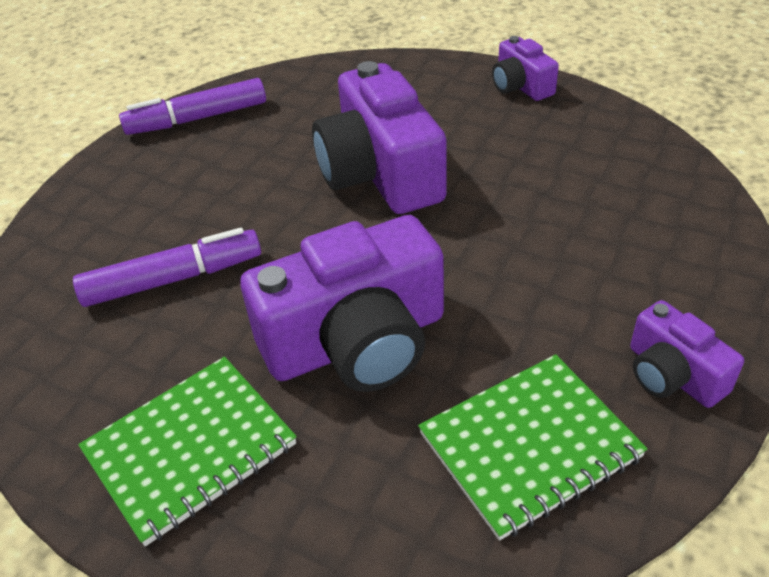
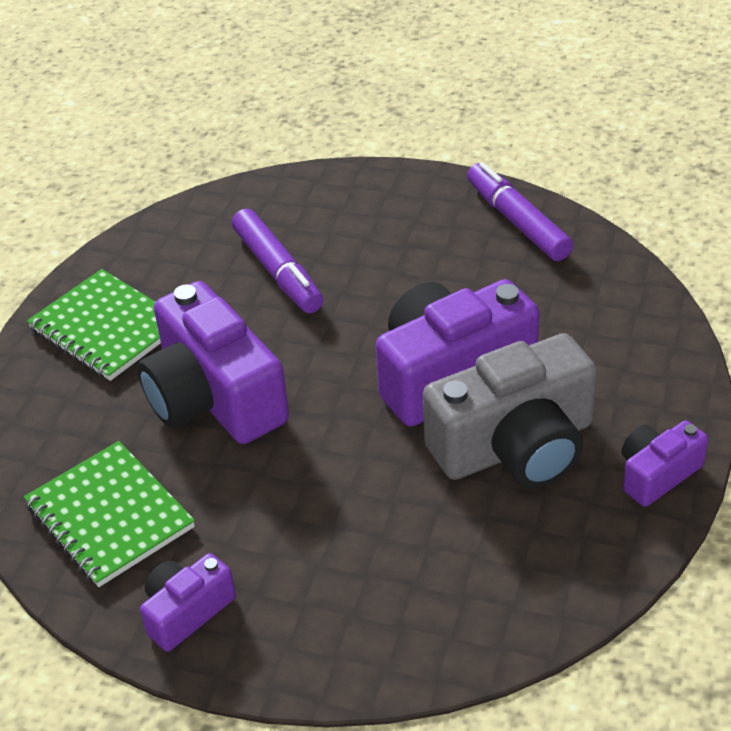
camera: 80 degrees right, 0 degrees up
none -> grey camera [423,333,597,488]

